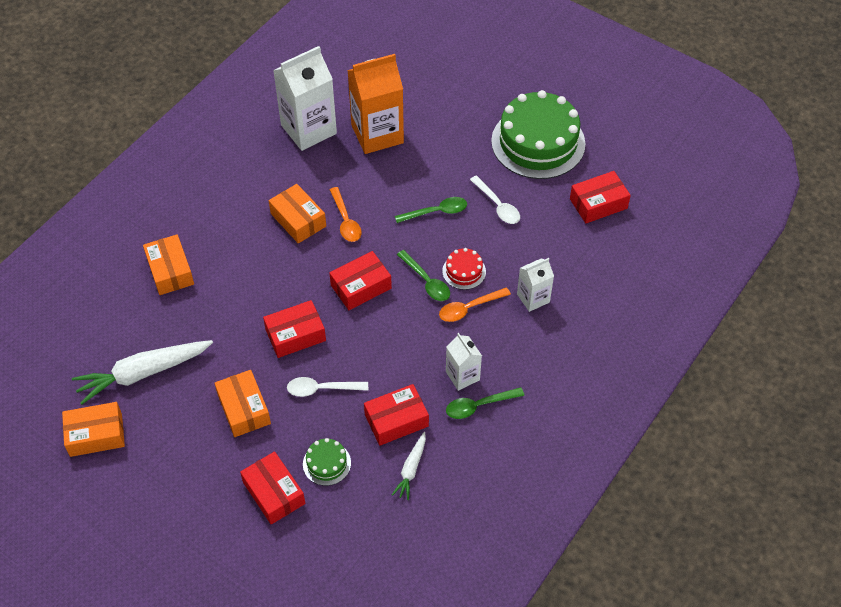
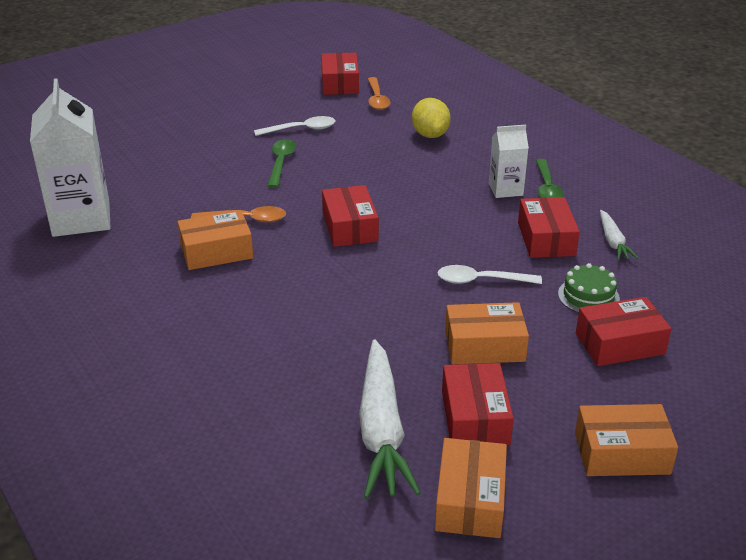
camera: 70 degrees left, 20 degrees down
orange box [143,234,194,295] -> orange box moved to [575,404,678,476]
red box [263,300,326,358] -> red box moved to [442,363,514,445]
white spoon [287,377,368,397] -> white spoon turned 75 degrees clockwise [438,265,542,284]
orange carton [347,54,404,154] -> none
white carrot [392,432,426,500] -> white carrot turned 45 degrees clockwise [600,210,639,260]
green spoon [397,250,450,301] -> none
orange spoon [439,287,511,322] -> orange spoon moved to [368,77,390,110]
red cake [442,248,486,290] -> none
green cake [491,90,585,179] -> none
white carton [517,258,554,312] -> yellow lemon [412,98,451,138]

